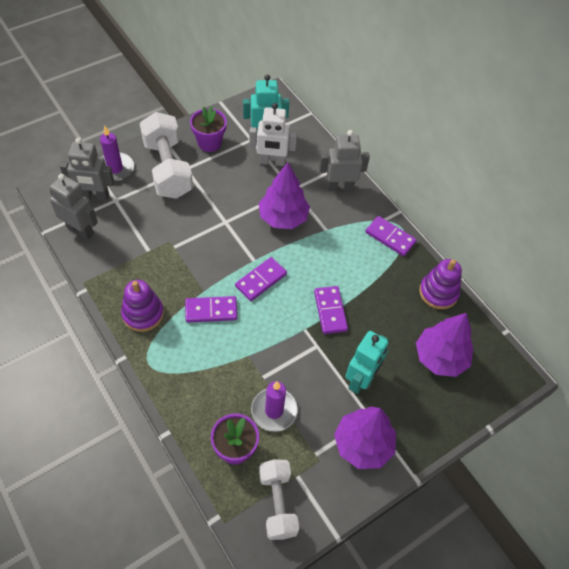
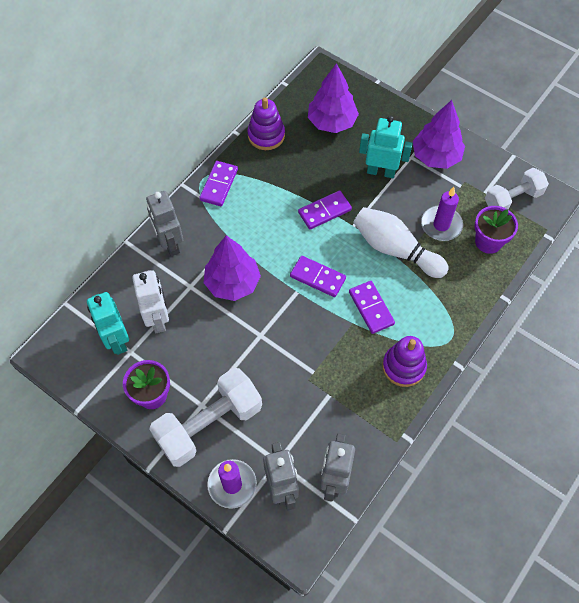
camera: 105 degrees left, 5 degrees up
none -> white bowling pin [353,207,449,278]

